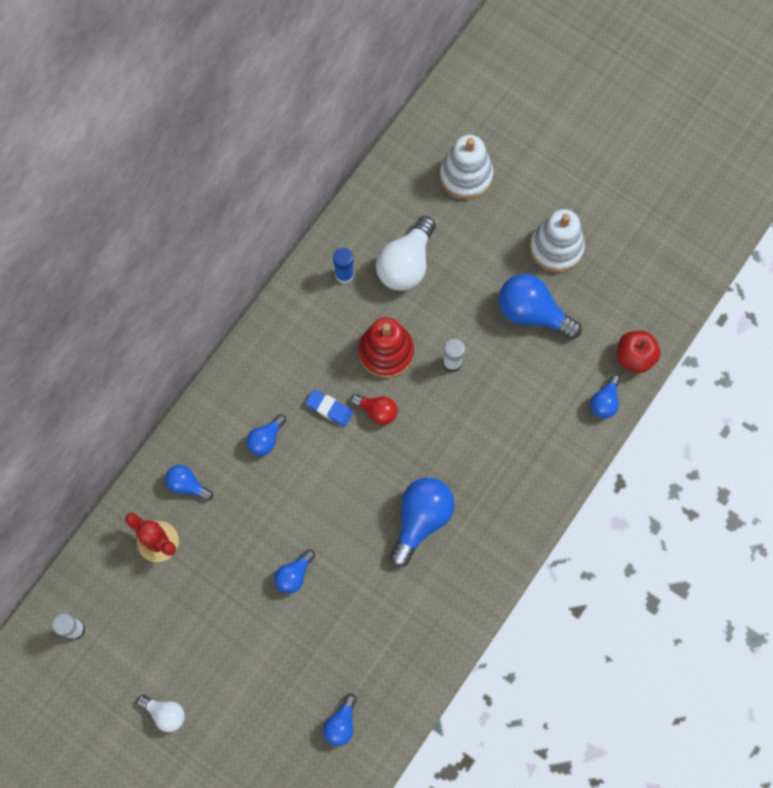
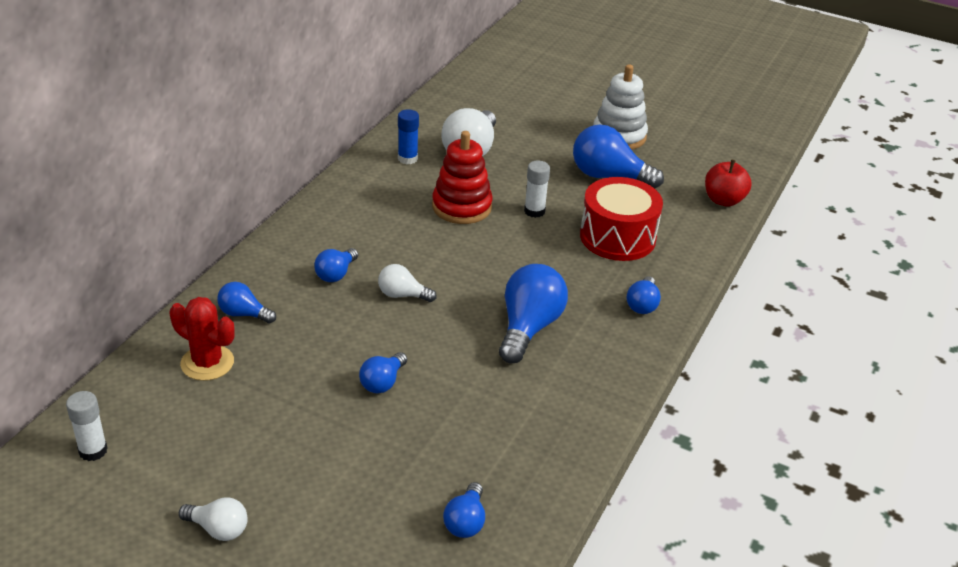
camera: 10 degrees left, 35 degrees down
blue eraser [305,389,353,426] -> none
red light bulb [351,394,398,425] -> none
white stacking toy [440,135,493,200] -> none
blue light bulb [590,374,620,418] -> blue light bulb moved to [627,276,661,314]
none -> white light bulb [378,264,437,302]
none -> red drum [580,177,663,261]

